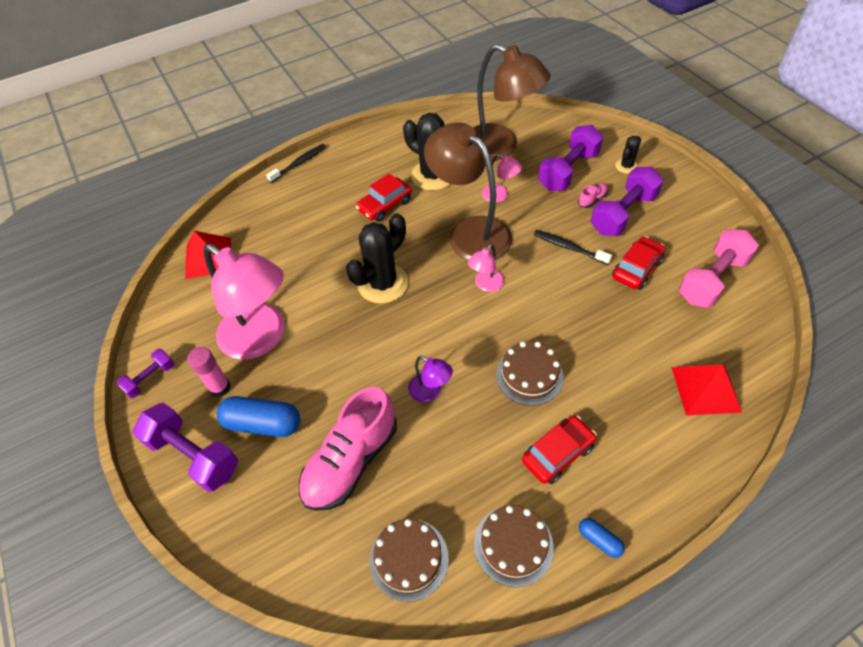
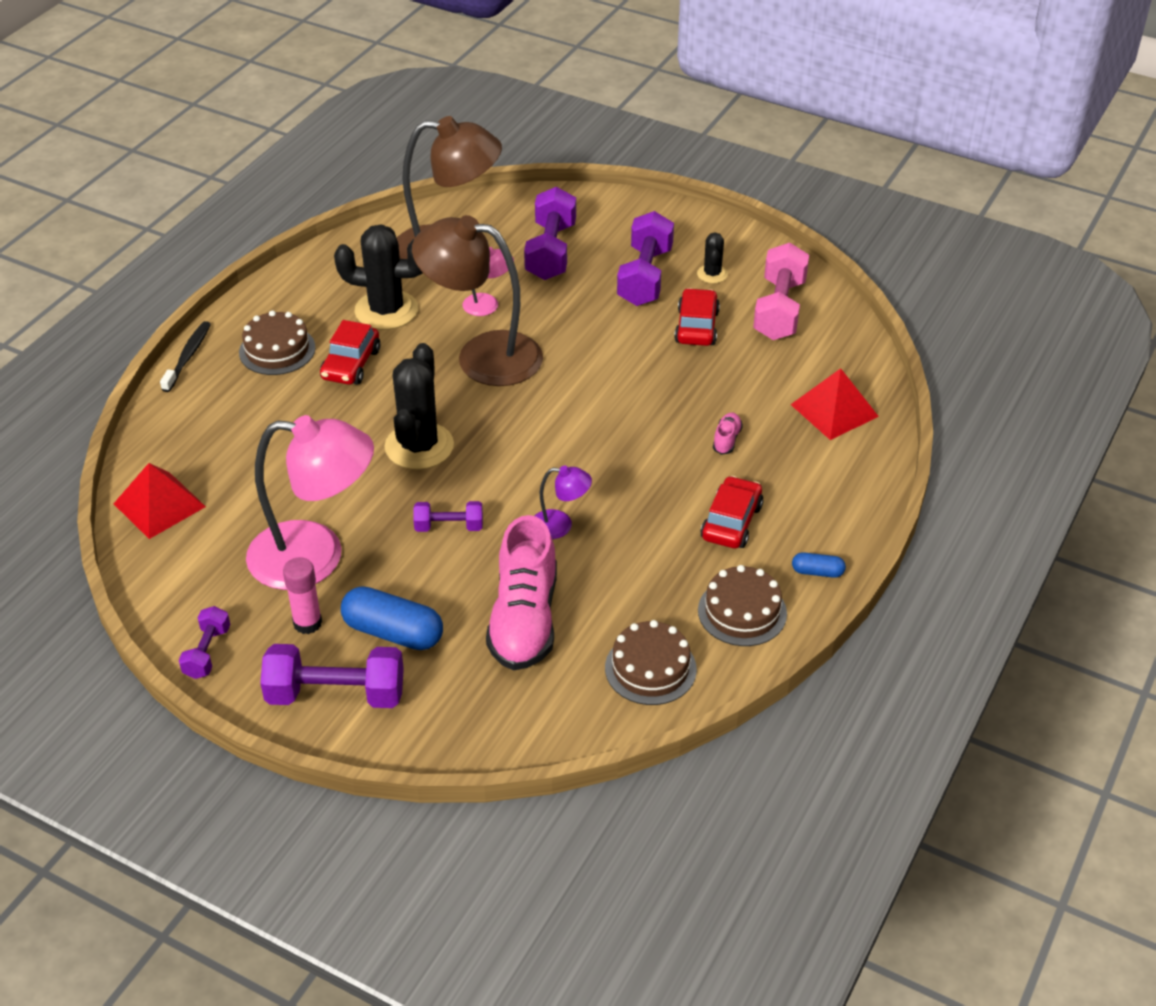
camera: 35 degrees left, 10 degrees down
blue capsule [217,396,300,437] -> blue capsule turned 45 degrees clockwise [341,586,443,650]
pink lamp [468,243,504,292] -> none
brown cake [496,341,564,406] -> brown cake moved to [239,310,316,375]
black toothbrush [534,230,612,265] -> none
pink shoe [578,183,608,208] -> pink shoe moved to [713,413,743,455]
black cactus [615,136,641,174] -> black cactus moved to [697,233,728,283]
none -> purple dumbbell [413,501,483,532]

